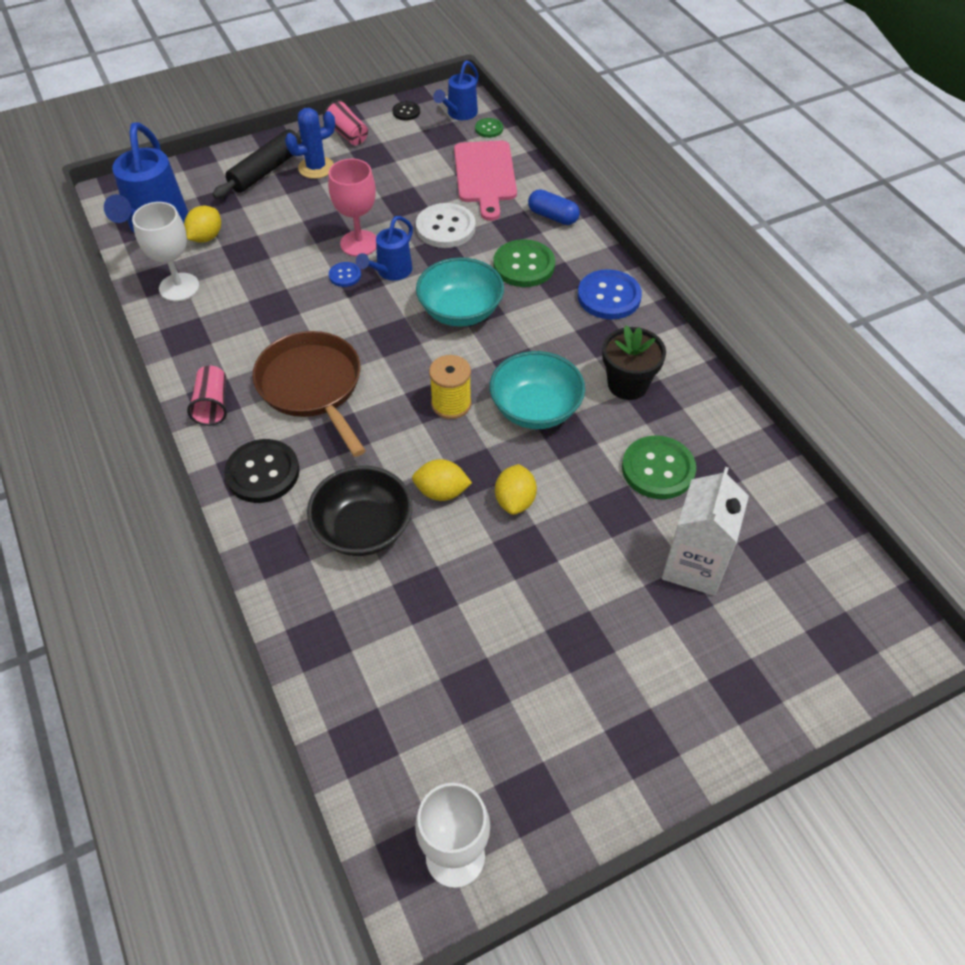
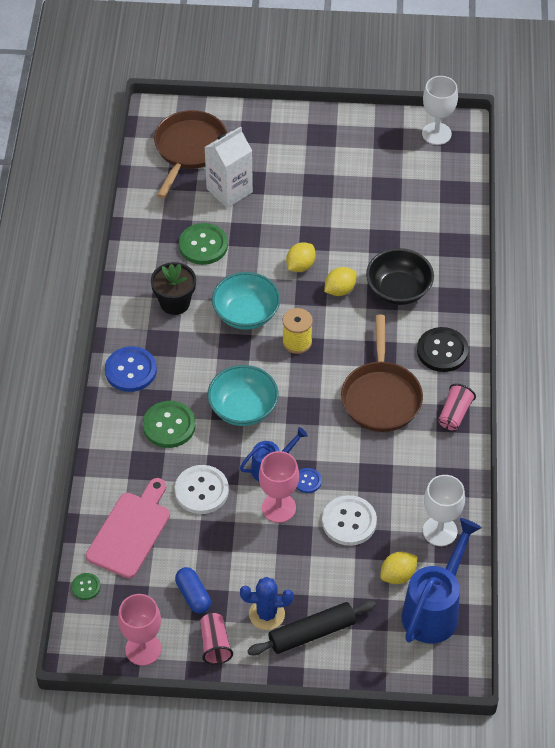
camera: 150 degrees left, 0 degrees up
black button [393,101,420,120] -> pink goblet [118,594,161,666]
yellow lemon [412,459,472,501] -> yellow lemon turned 75 degrees counterclockwise [324,267,357,296]
blue watering can [433,61,478,120] -> none
blue capsule [528,189,580,225] -> blue capsule moved to [175,567,211,614]
none -> brown pan [154,110,227,199]
none -> white button [322,495,377,546]

